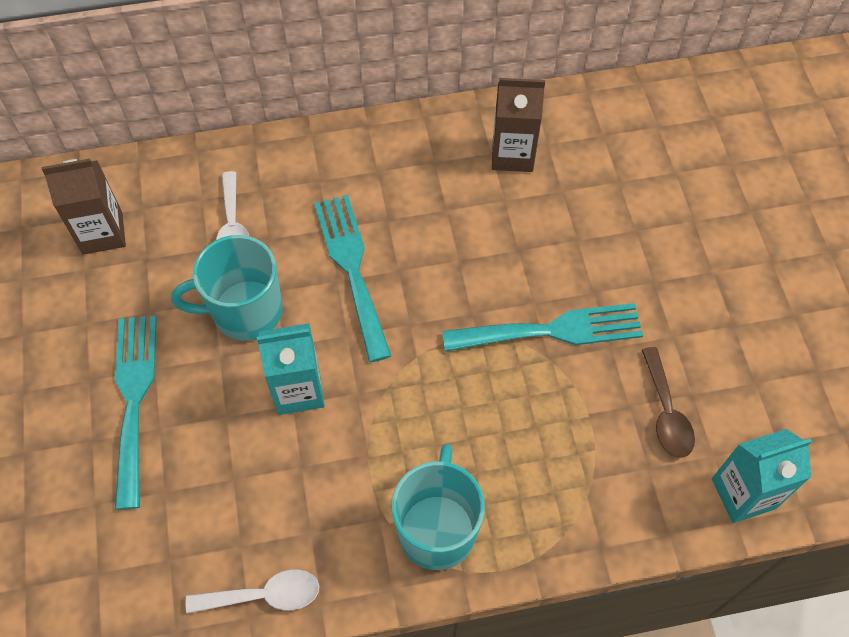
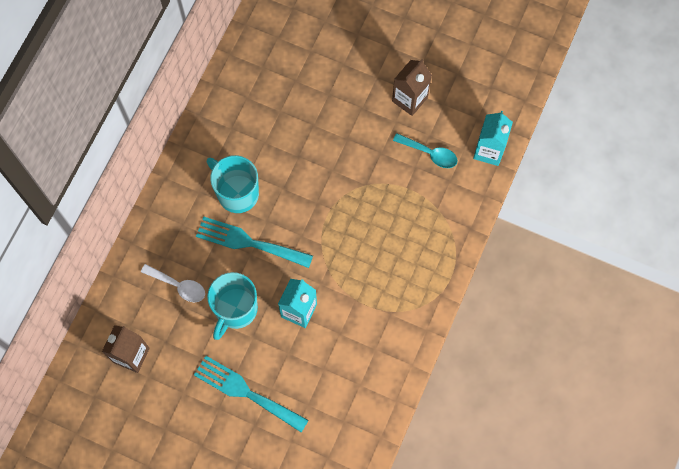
camera: 55 degrees left, 10 degrees up
white spoon [186,569,319,614] -> none
turquoise mug [391,444,485,570] -> turquoise mug moved to [207,155,259,213]
turquoise fork [442,303,643,352] -> none
brown carton [492,78,545,172] -> brown carton moved to [392,59,432,116]
brown spoon [642,347,695,458] -> turquoise spoon [393,133,458,168]

